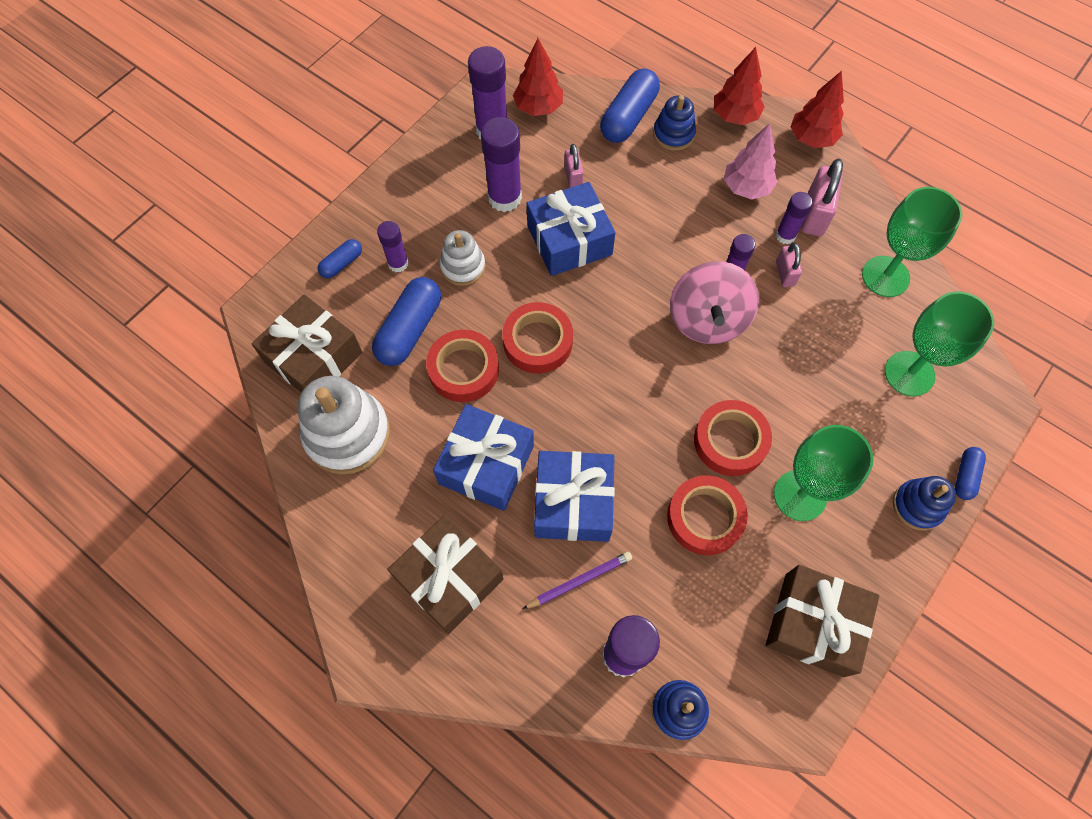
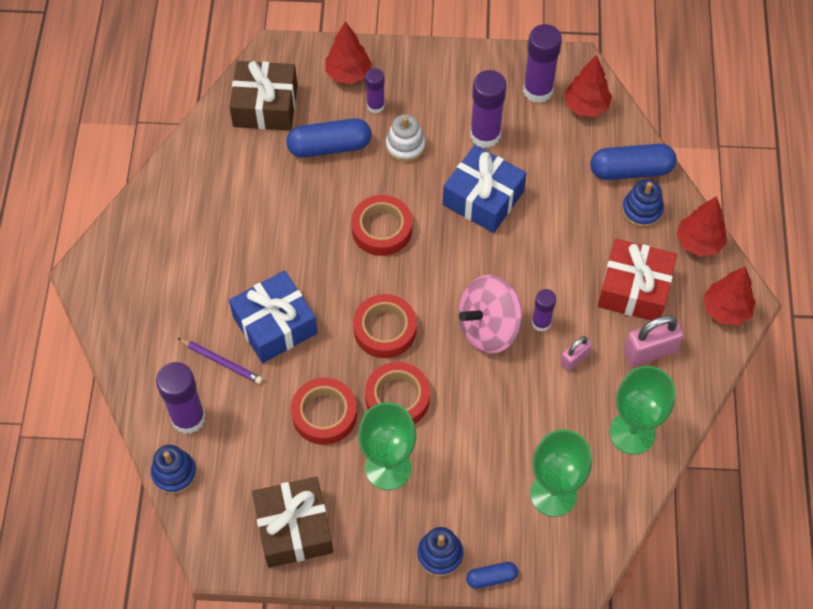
camera: 55 degrees right, 5 degrees down
white stacking toy [298,376,390,474] -> none
blue capsule [318,239,362,278] -> red tree [325,21,372,84]
brown gift [387,514,504,634] -> none
red tape [426,330,499,402] -> red tape moved to [353,294,417,358]
blue gift [433,404,534,511] -> none
pink padlock [564,144,584,188] -> none
pink tree [724,123,778,200] -> red gift [598,239,677,321]
purple glue stick [776,192,813,244] -> none

